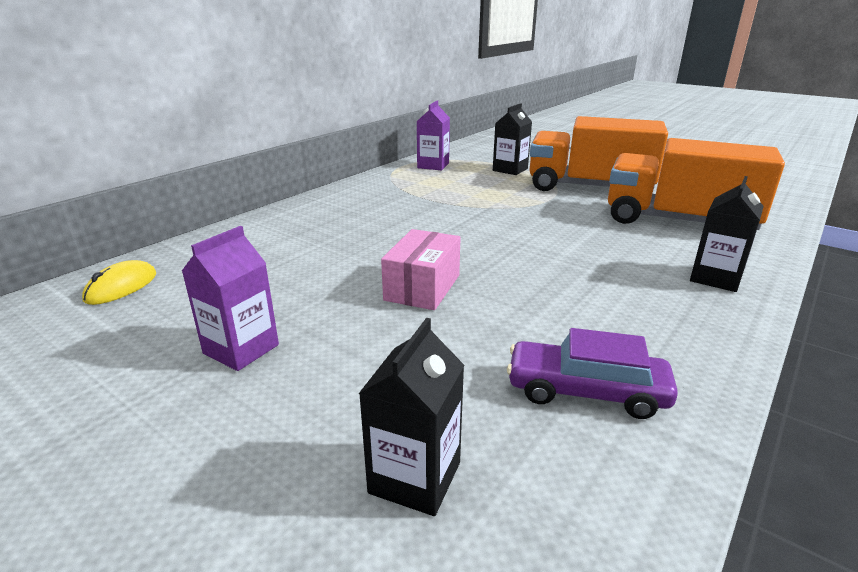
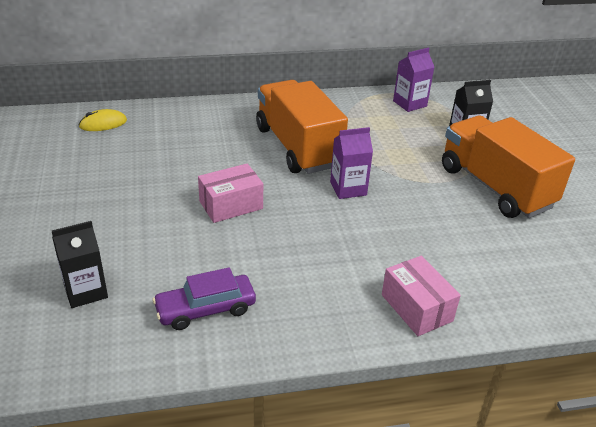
camera: 40 degrees right, 10 degrees up
purple carton [182,226,279,371] -> purple carton moved to [330,127,373,199]
purple car [507,328,678,419] -> purple car turned 75 degrees counterclockwise [152,267,256,330]
orange truck [608,138,785,230] -> orange truck moved to [256,80,348,174]
black carton [690,176,764,292] -> pink box [382,256,461,336]

